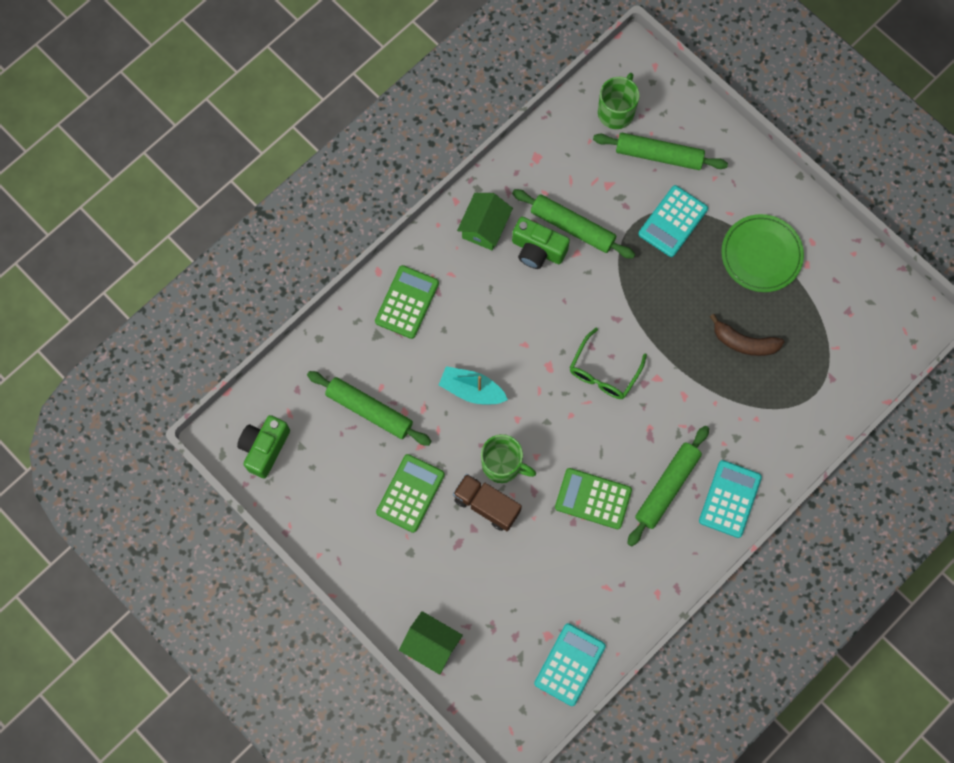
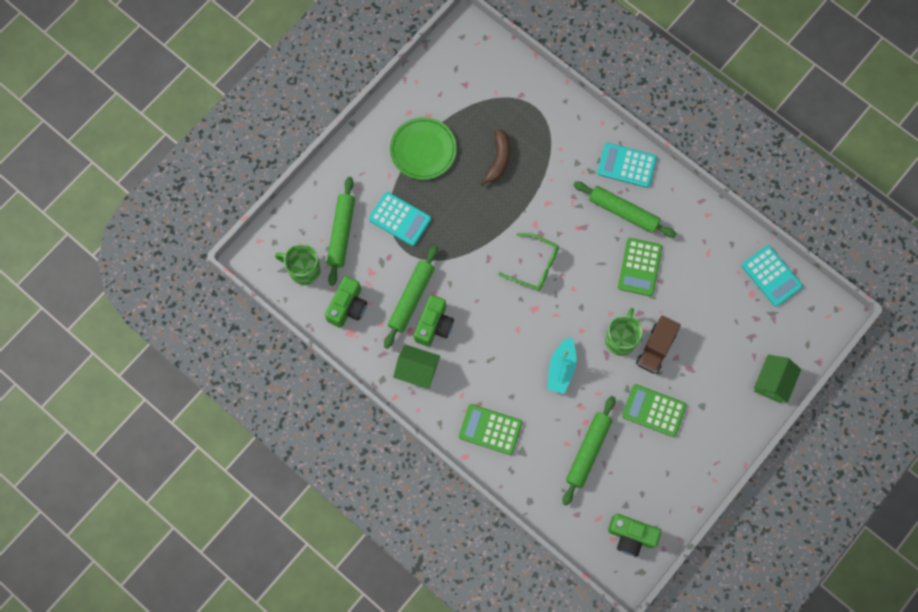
camera: 95 degrees left, 0 degrees up
turquoise calculator [534,623,606,706] -> turquoise calculator turned 150 degrees counterclockwise [742,245,803,307]
none -> green camera [325,276,367,328]

